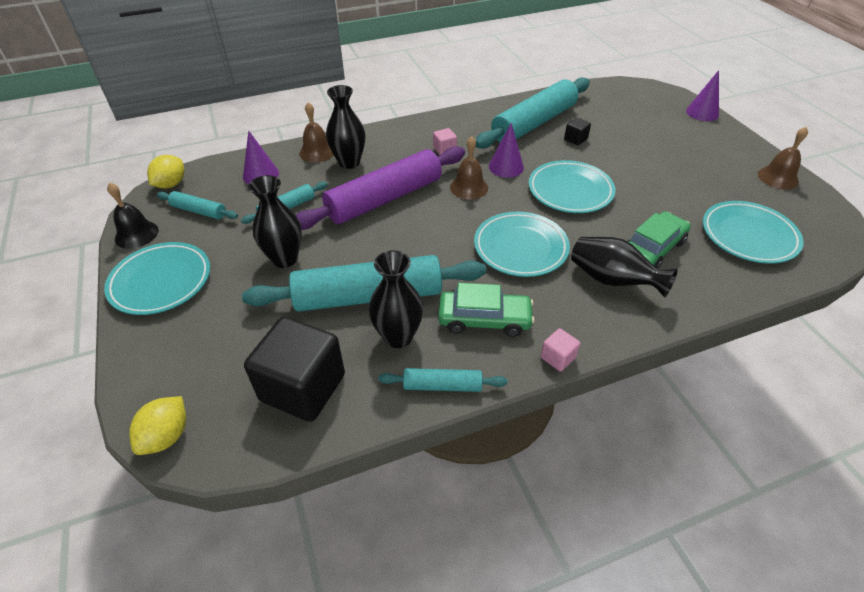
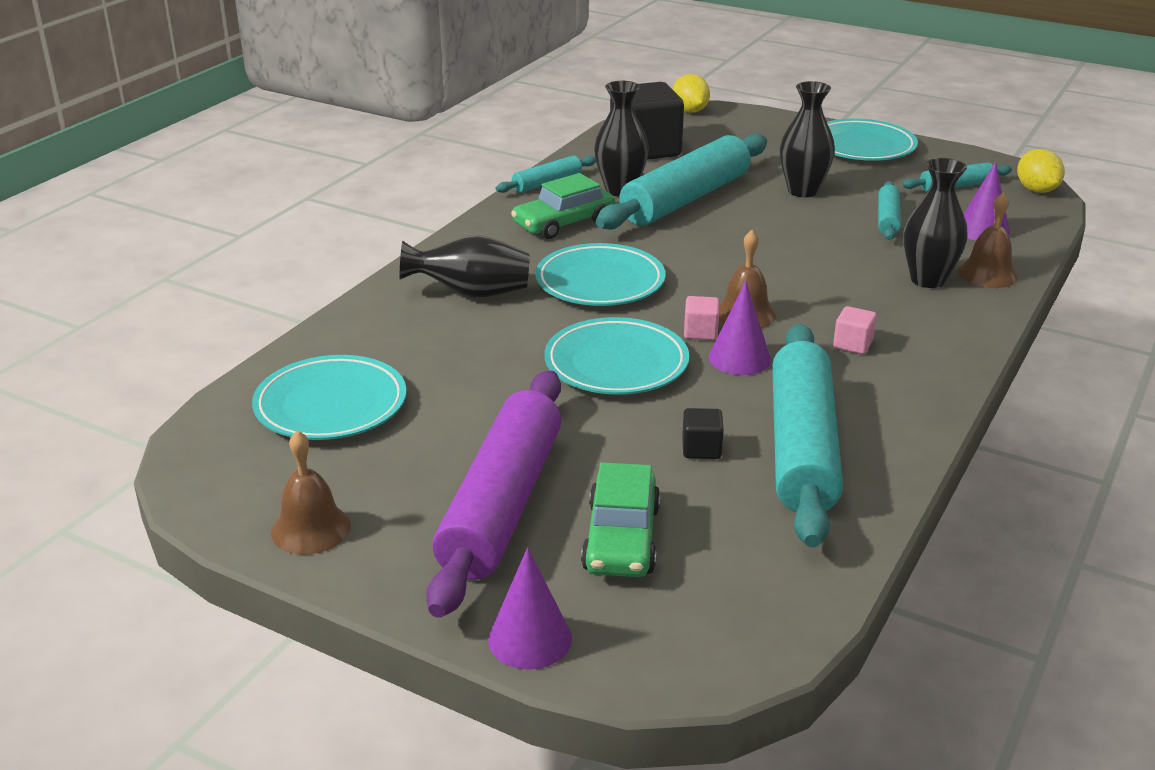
camera: 140 degrees right, 15 degrees down
black bell [107,182,159,249] -> none
purple rolling pin [296,146,465,230] -> purple rolling pin moved to [426,370,561,618]
pink cube [540,328,580,372] -> pink cube moved to [684,296,720,340]
green car [627,211,691,269] -> green car moved to [581,462,661,577]

